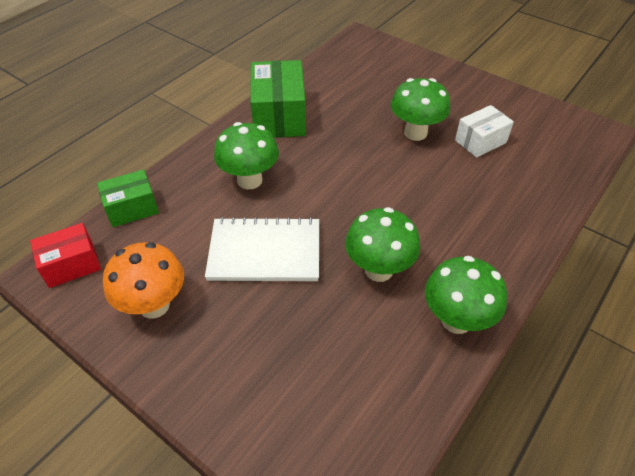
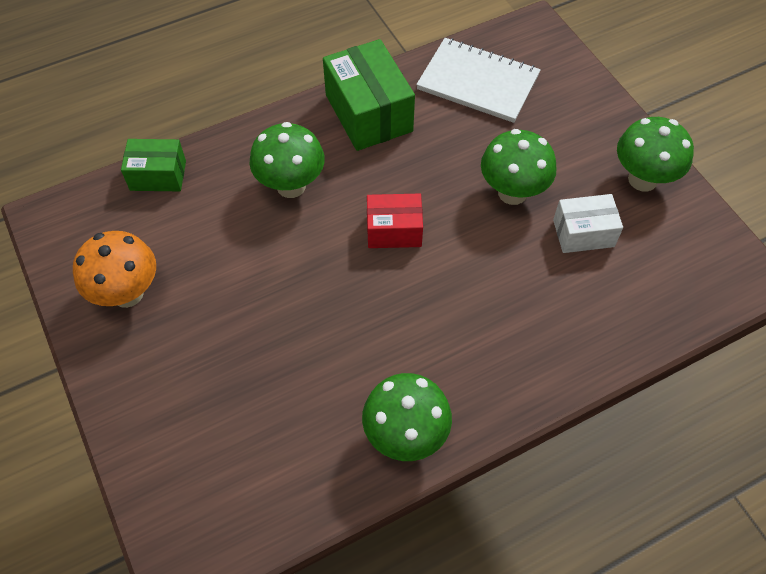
camera: 25 degrees right, 10 degrees up
red box [30,223,101,288] -> red box moved to [367,194,423,248]
white notebook [205,217,319,281] -> white notebook moved to [416,38,541,123]
green box [250,60,306,138] -> green box turned 45 degrees counterclockwise [323,39,415,151]
green mushroom [345,207,420,282] -> green mushroom moved to [617,117,694,191]

